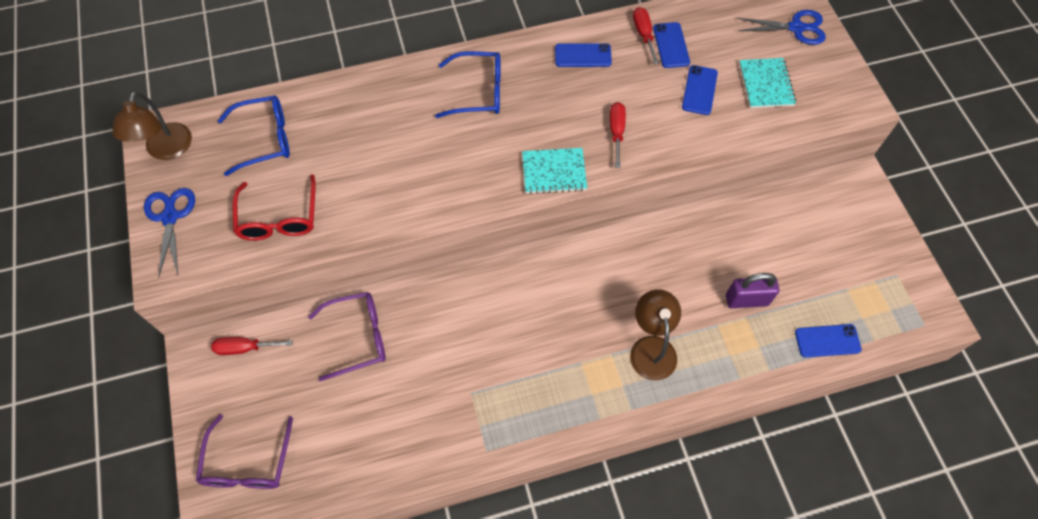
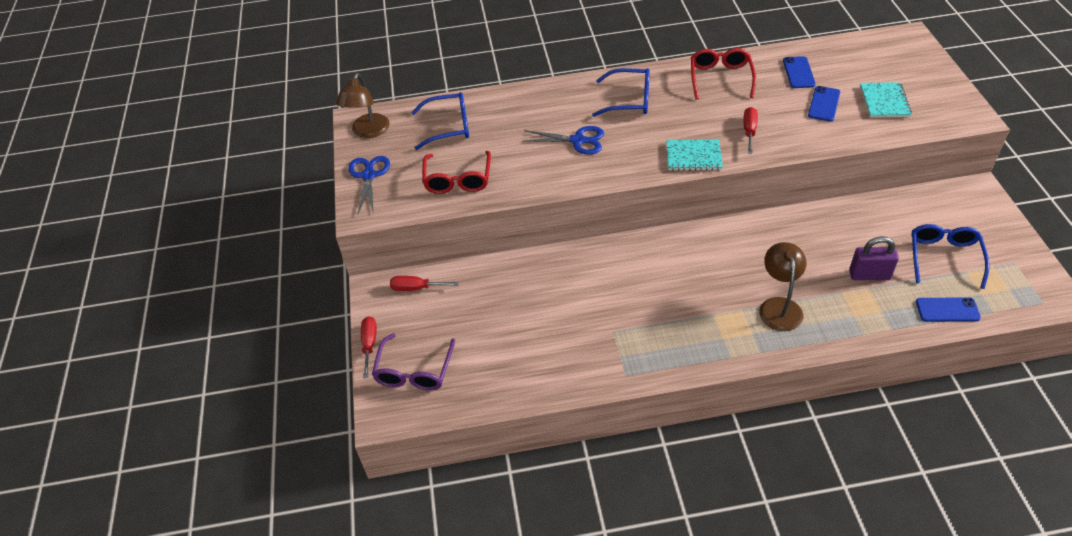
camera: 10 degrees right, 15 degrees down
purple glasses [308,292,386,381] -> none
blue phone [555,43,612,67] -> red glasses [691,48,756,100]
red screwdriver [633,7,659,64] -> red screwdriver moved to [361,316,377,378]
blue scissors [737,10,826,45] -> blue scissors moved to [524,126,604,154]
none -> blue glasses [911,224,990,289]

